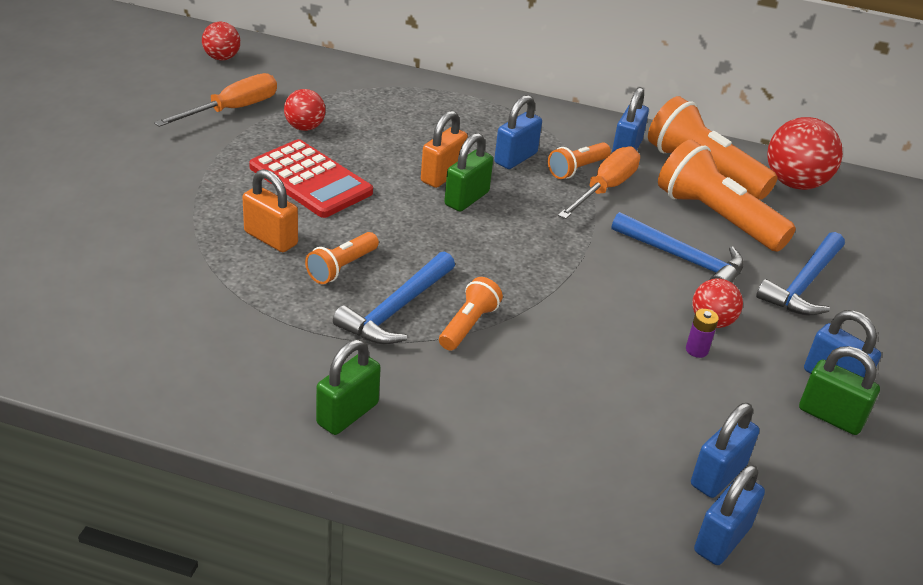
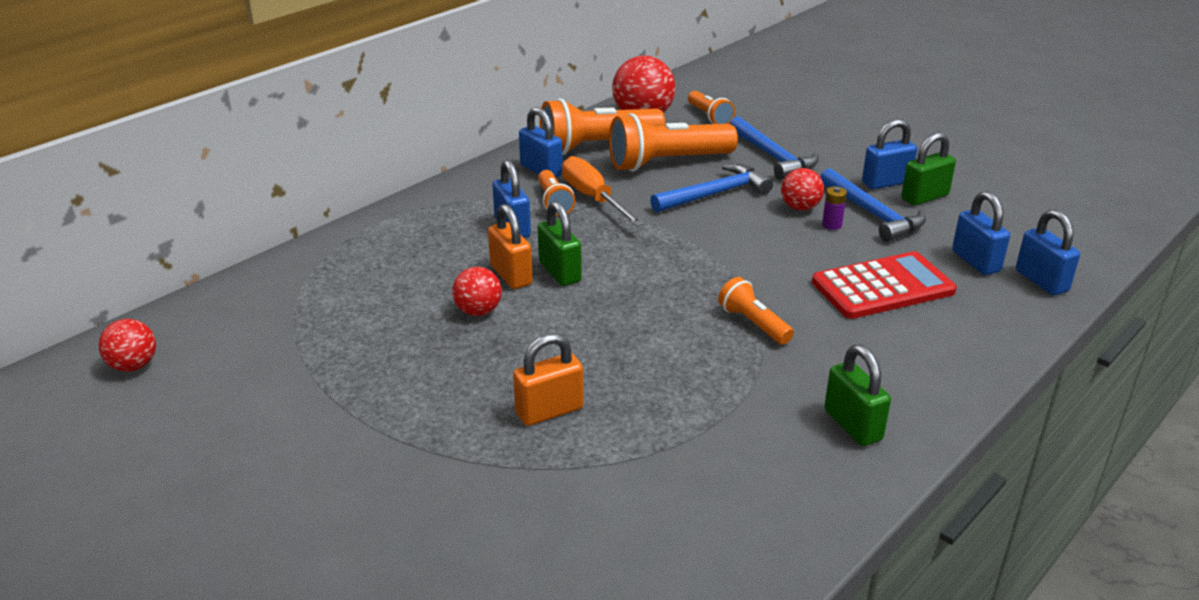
camera: 60 degrees left, 5 degrees down
orange screwdriver [154,73,277,127] -> none
red calculator [249,139,373,218] -> red calculator moved to [812,251,957,319]
red ball [284,89,326,131] -> red ball moved to [452,267,502,316]
orange flashlight [305,232,379,284] -> orange flashlight moved to [688,91,735,124]
blue hammer [333,251,455,345] -> blue hammer moved to [820,168,926,242]

